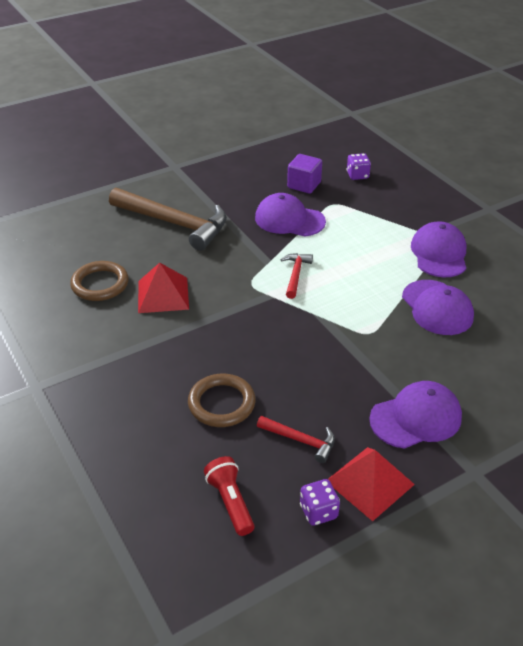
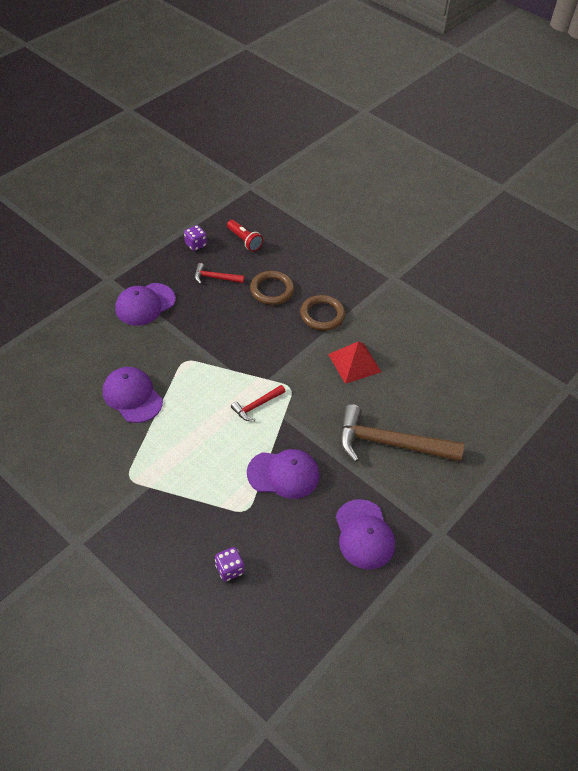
camera: 160 degrees right, 10 degrees up
brown ring [70,261,129,301] -> brown ring moved to [300,295,345,331]
red hammer [280,253,313,299] -> red hammer turned 60 degrees clockwise [231,385,285,421]
purple cube [287,154,322,194] -> none
red pyramid [328,447,415,521] -> none
purple cap [411,221,466,277] -> purple cap moved to [336,499,395,570]

